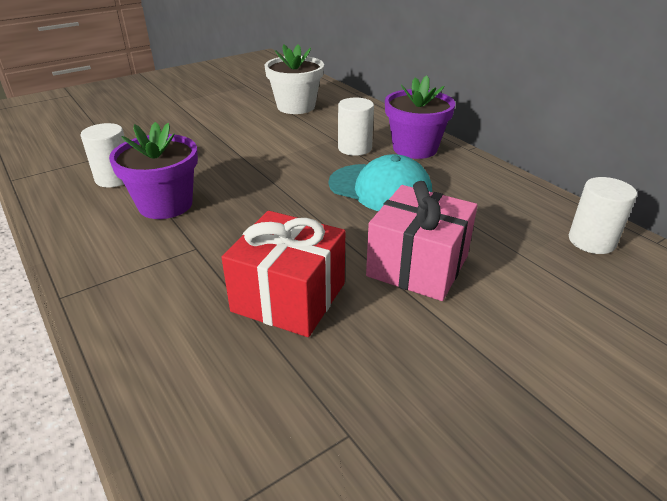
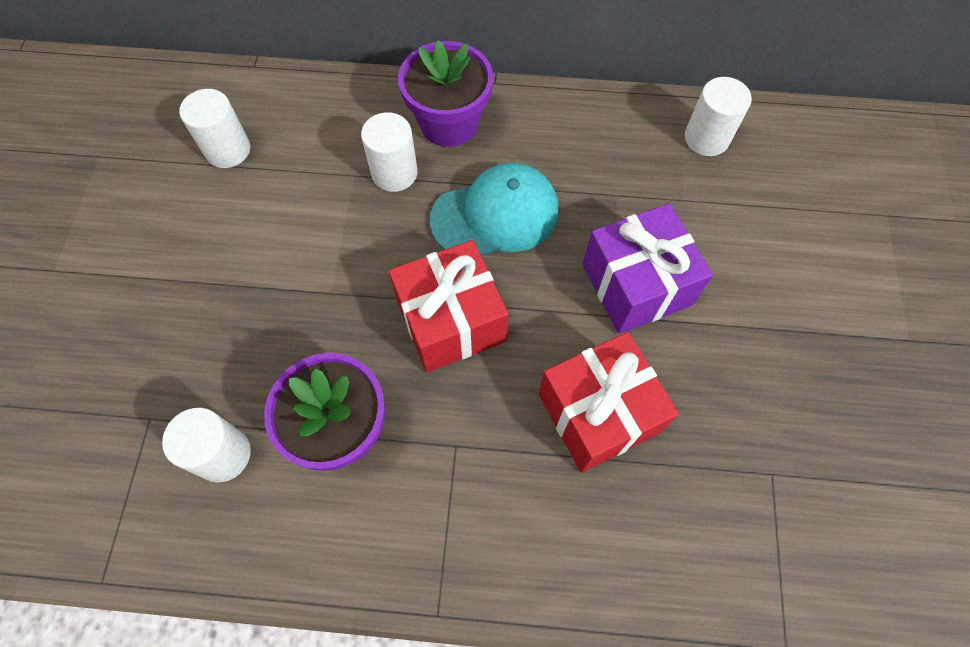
camera: 50 degrees left, 30 degrees up
white flower pot [265,44,324,114] -> white cylinder [180,89,250,168]
pink gift [366,181,478,301] -> purple gift [582,203,713,334]
none -> red gift [389,240,509,372]

